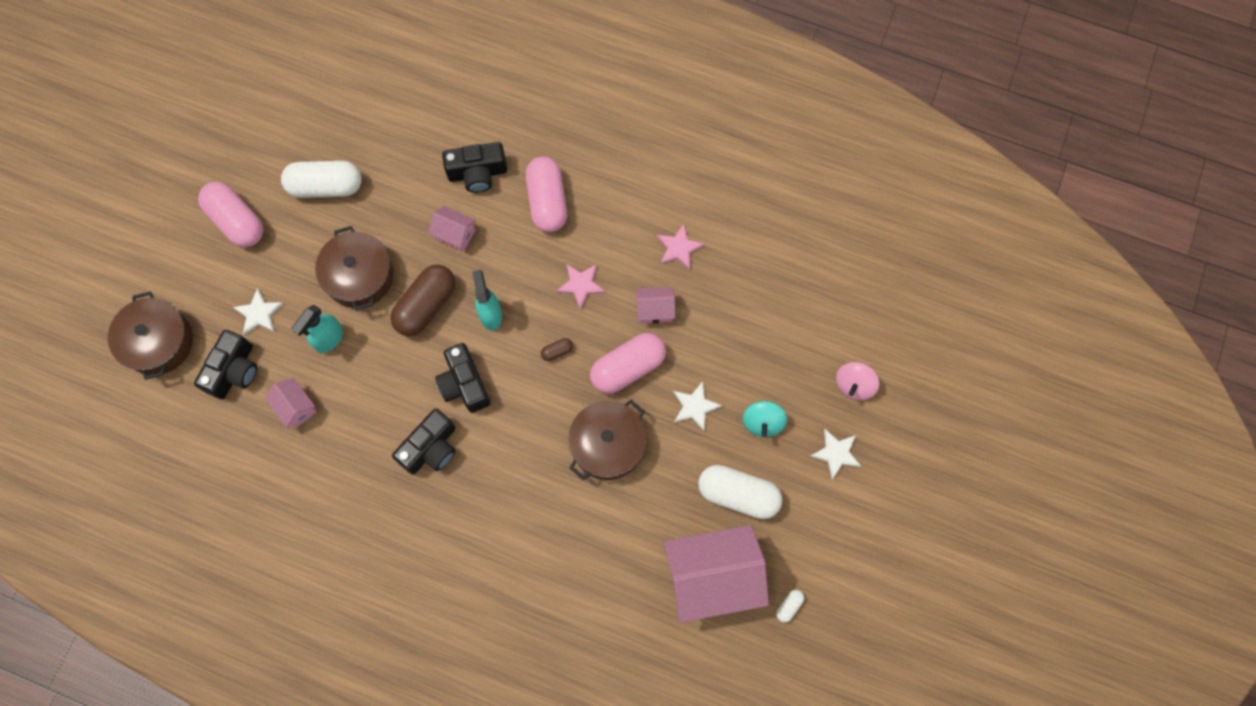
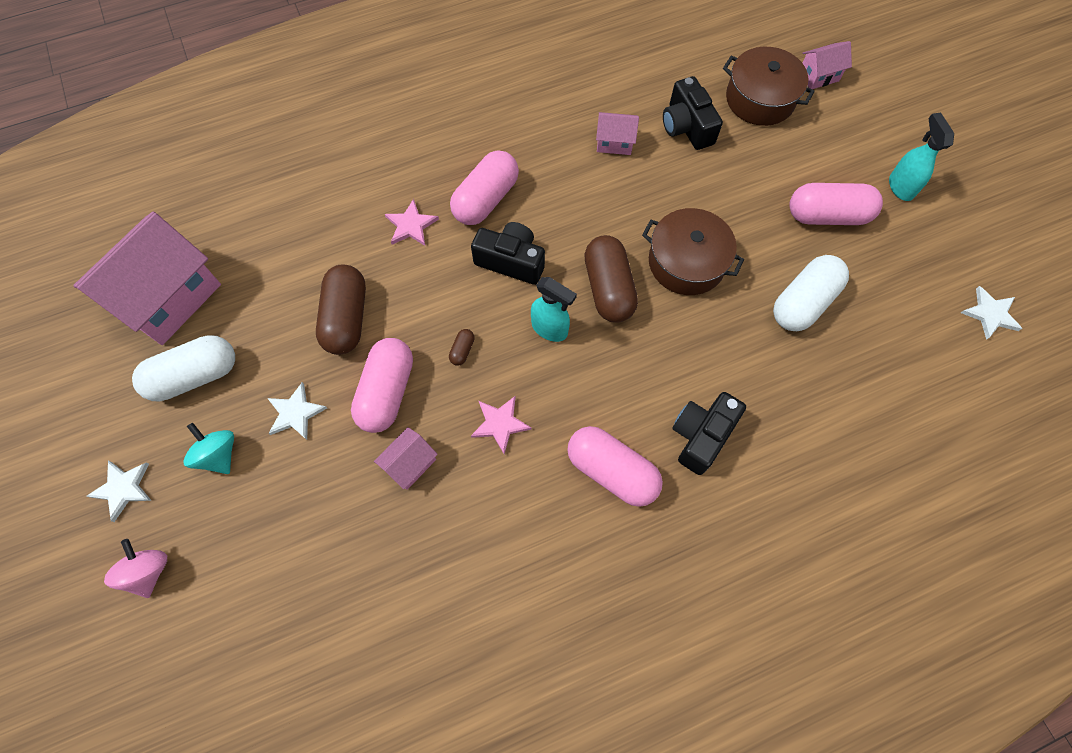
camera: 135 degrees right, 5 degrees down
white star [233,288,284,335] -> white star moved to [961,286,1022,340]
turquoise spray bottle [291,305,343,353] -> turquoise spray bottle moved to [889,112,954,201]
black camera [392,409,456,475] -> pink capsule [450,150,519,225]
pink house [428,206,476,252] -> pink house moved to [802,41,852,89]
brown pot [569,400,646,480] -> brown capsule [316,264,366,355]
pink star [657,224,705,270] -> pink star moved to [385,199,439,246]
white capsule [776,590,804,623] -> none

